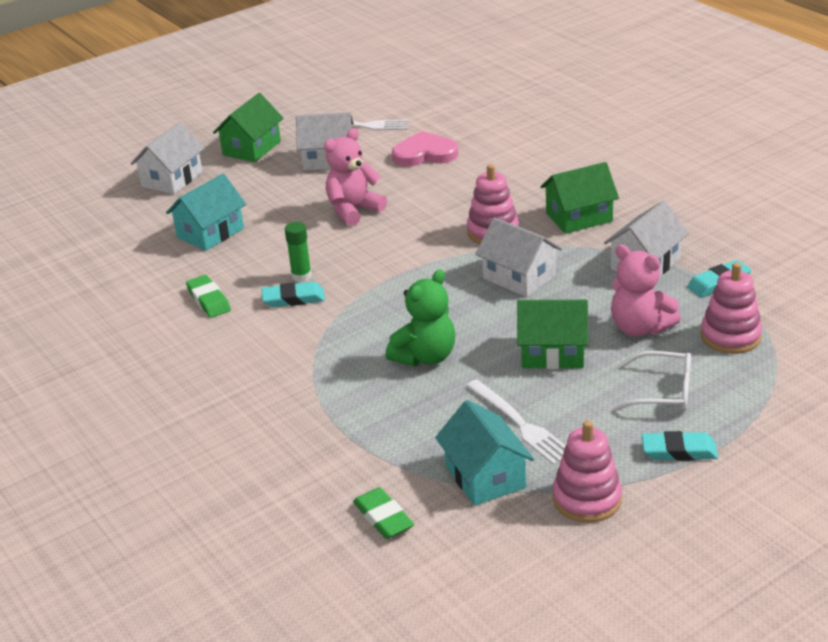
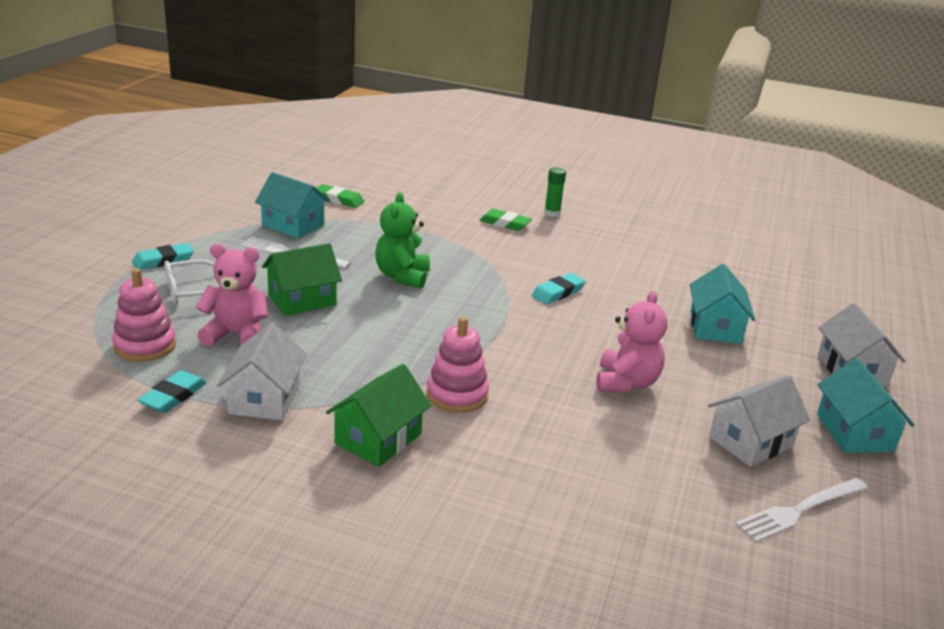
camera: 140 degrees right, 5 degrees down
green eraser [186,275,231,318] -> green eraser moved to [479,209,532,231]
green house [213,93,283,162] -> turquoise house [817,358,915,453]
green glue stick [285,222,312,282] -> green glue stick moved to [544,167,566,217]
pink heart [392,131,458,166] -> none
white house [475,217,562,297] -> none
pink stacking toy [553,420,622,523] -> none

